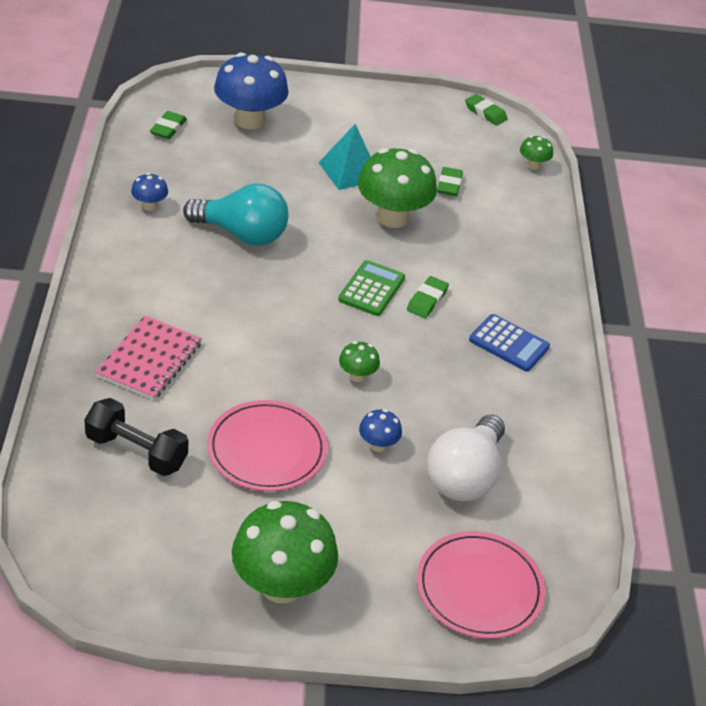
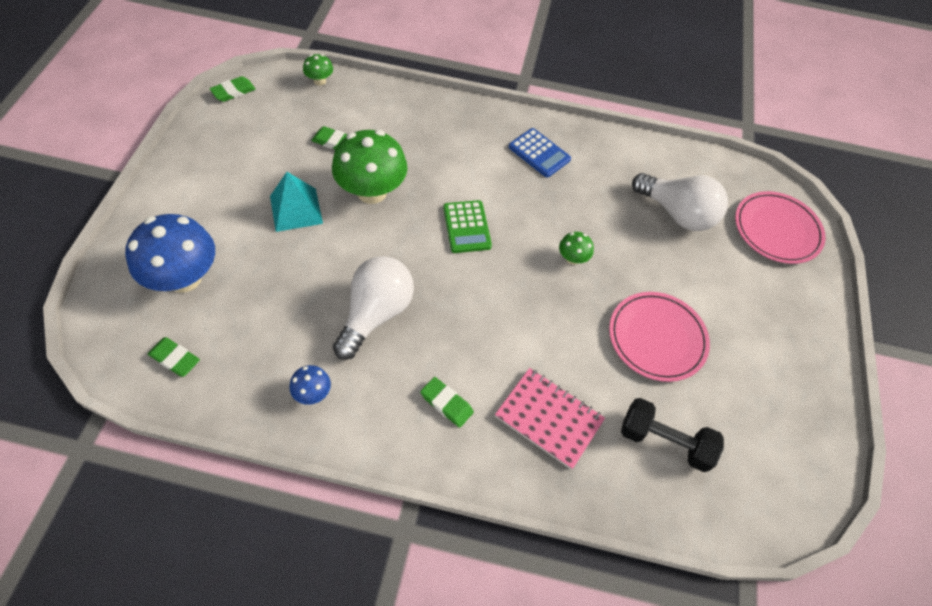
camera: 80 degrees left, 15 degrees up
black dumbbell [84,398,188,476] -> black dumbbell turned 75 degrees clockwise [621,398,724,472]
turquoise light bulb [183,183,289,246] -> white light bulb [333,256,414,360]
green mushroom [232,501,338,604] -> none
green calculator [338,260,405,316] -> green calculator turned 135 degrees counterclockwise [443,200,492,253]
blue mushroom [359,409,402,452] -> none
green eraser [407,276,449,318] -> green eraser moved to [420,377,474,428]
blue calculator [469,314,550,371] -> blue calculator turned 90 degrees clockwise [509,128,571,178]

